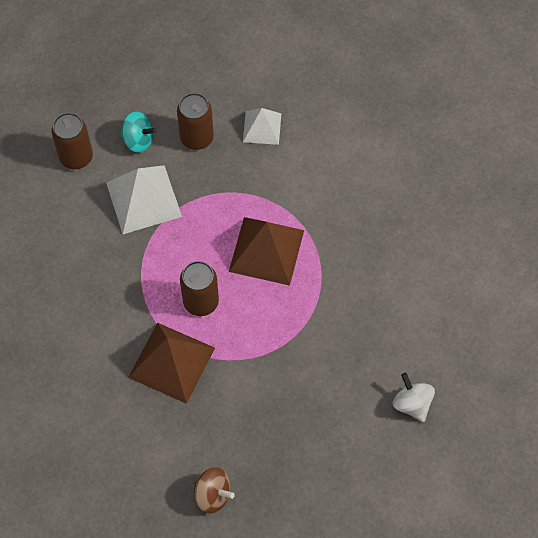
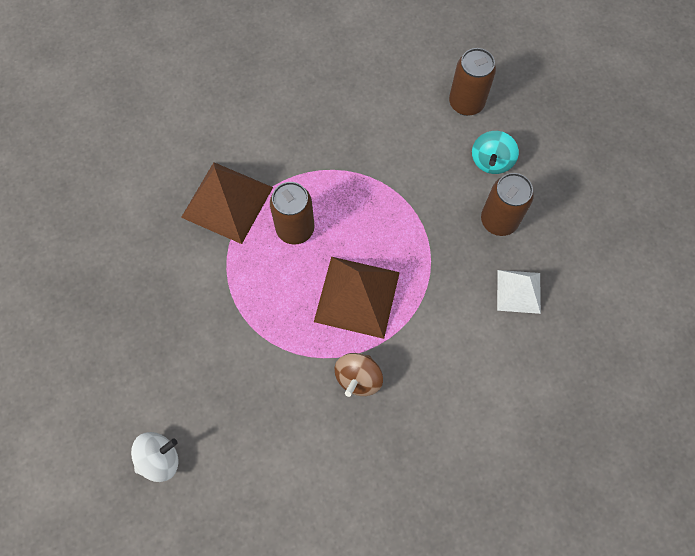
camera: 90 degrees right, 5 degrees up
white pyramid [106,165,182,234] -> none
brown spinning top [192,467,235,514] -> brown spinning top moved to [334,353,383,397]

